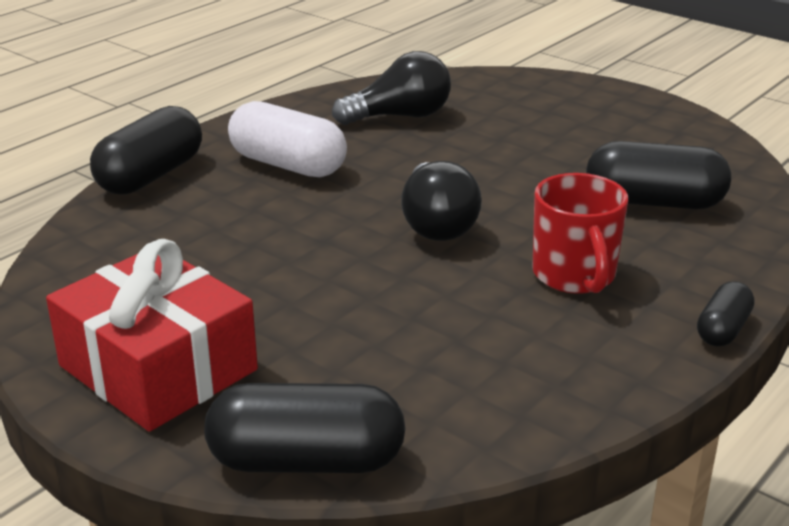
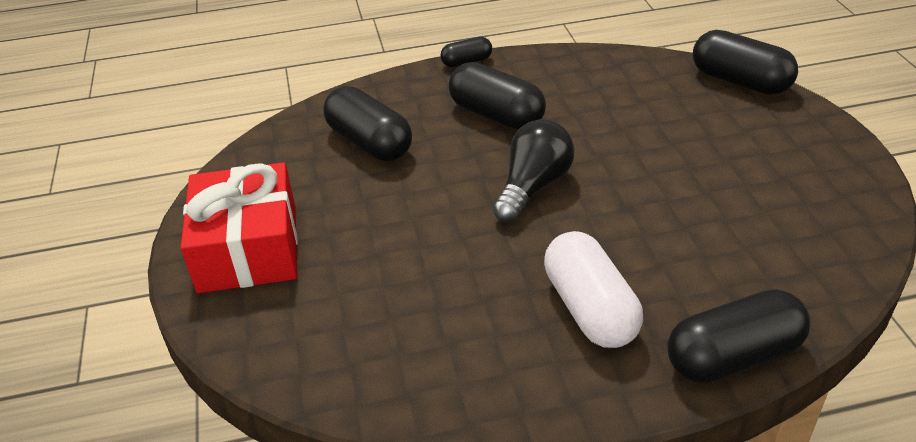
camera: 140 degrees left, 10 degrees up
red gift [46,239,258,432] -> red gift moved to [181,162,298,293]
black light bulb [332,51,451,125] -> none
red mug [532,173,628,294] -> black capsule [449,62,546,130]

